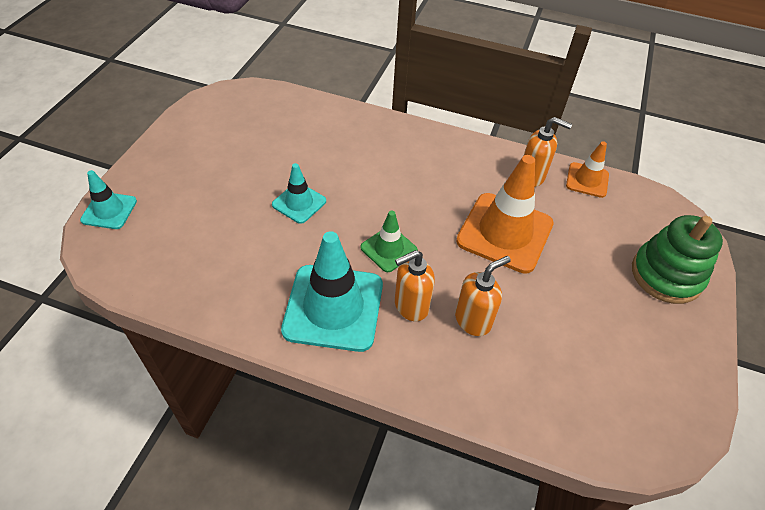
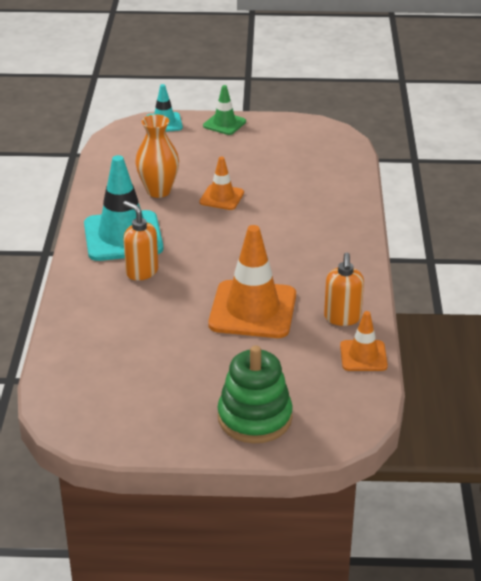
camera: 75 degrees right, 15 degrees down
turquoise traffic cone [272,163,326,224] -> orange traffic cone [200,156,244,210]
green traffic cone [360,211,418,272] -> green traffic cone moved to [203,85,246,135]
orange soap dispenser [455,256,511,336] -> none
none -> orange vase [135,114,179,198]

